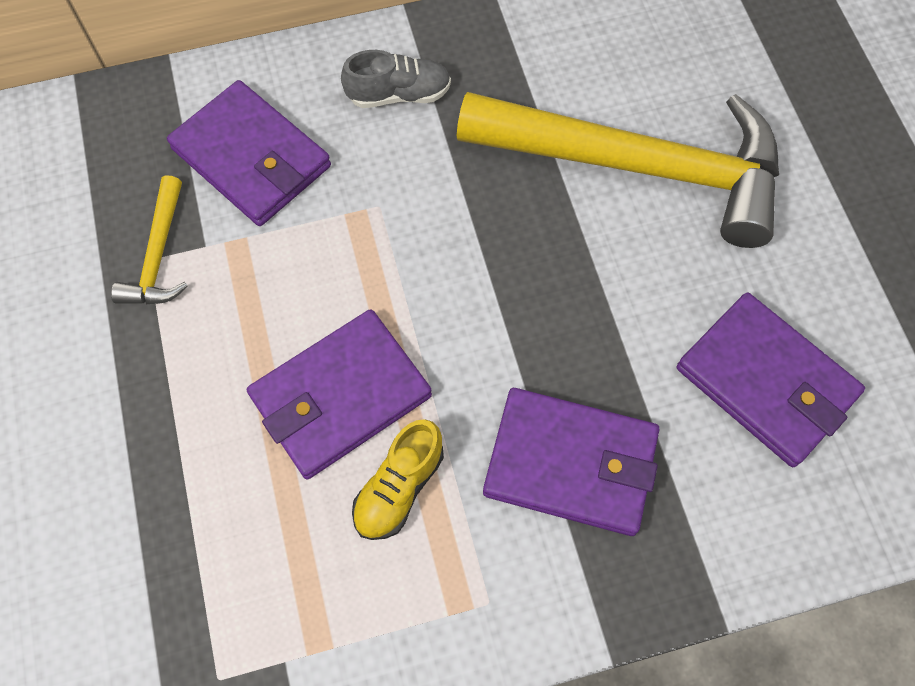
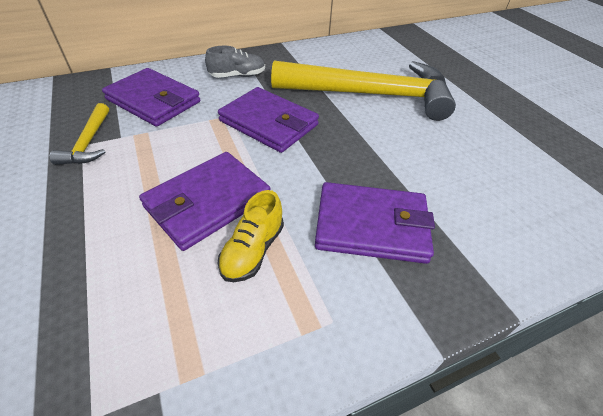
camera: 10 degrees left, 20 degrees down
purple wallet [677,293,865,467] -> purple wallet moved to [218,87,319,153]

